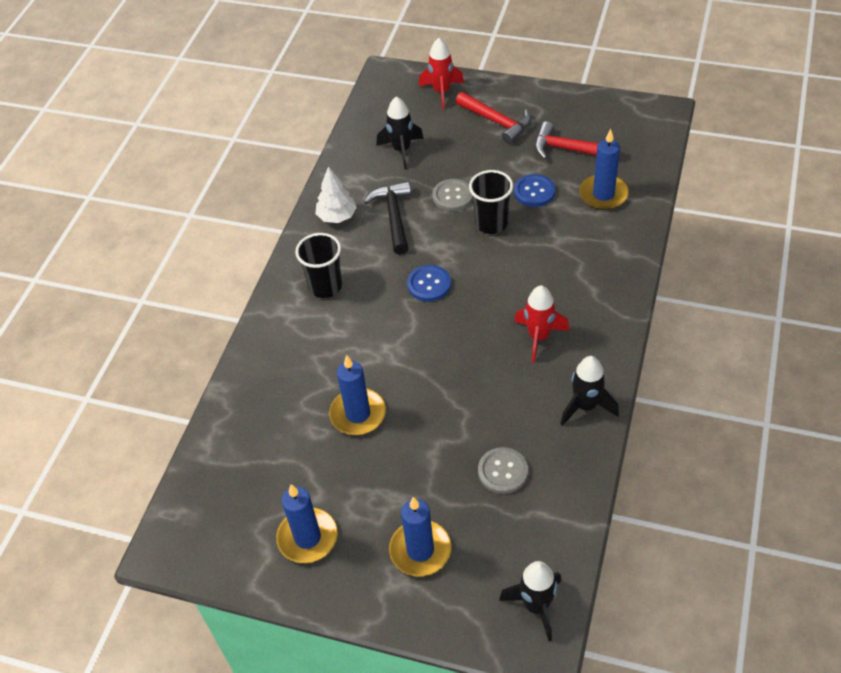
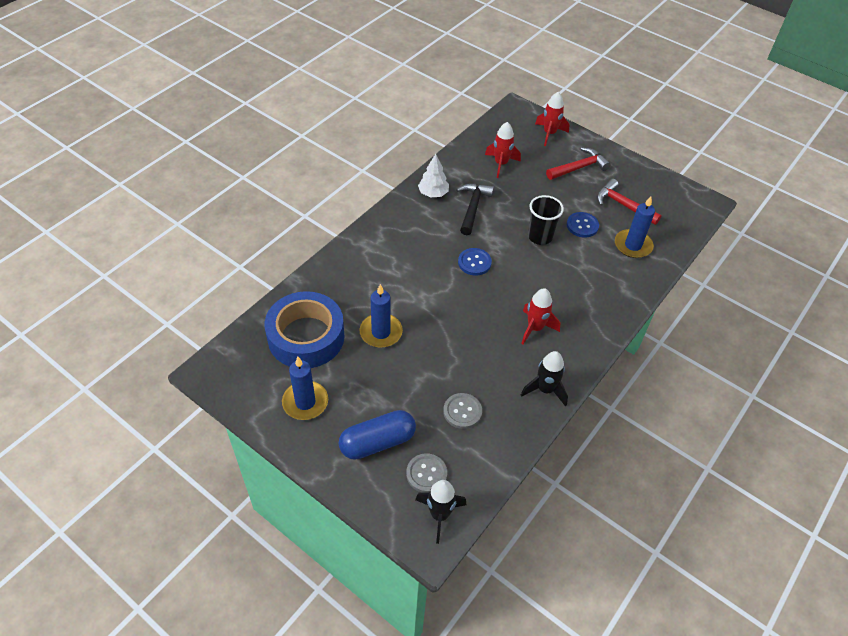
camera: 15 degrees right, 0 degrees up
black cup [295,233,342,298] -> none
black rocket [376,96,424,169] -> red rocket [485,122,521,178]
blue candle [389,497,451,576] -> blue capsule [339,410,416,460]
grey button [432,179,473,211] -> grey button moved to [406,453,447,493]
red hammer [456,92,531,144] -> red hammer turned 90 degrees counterclockwise [546,147,611,180]
none -> blue tape [265,291,345,368]

